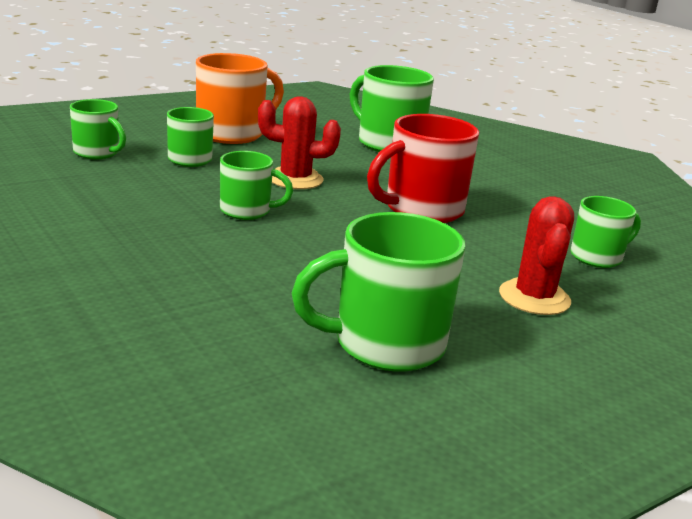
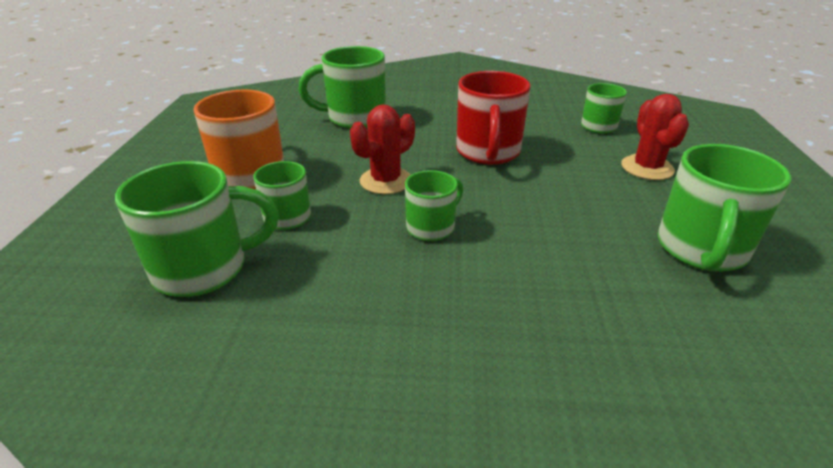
camera: 50 degrees left, 10 degrees up
green mug [70,99,126,159] -> green mug [115,161,279,297], size x1.67
red cactus [499,196,574,315] -> red cactus turned 45 degrees clockwise [621,94,689,180]

